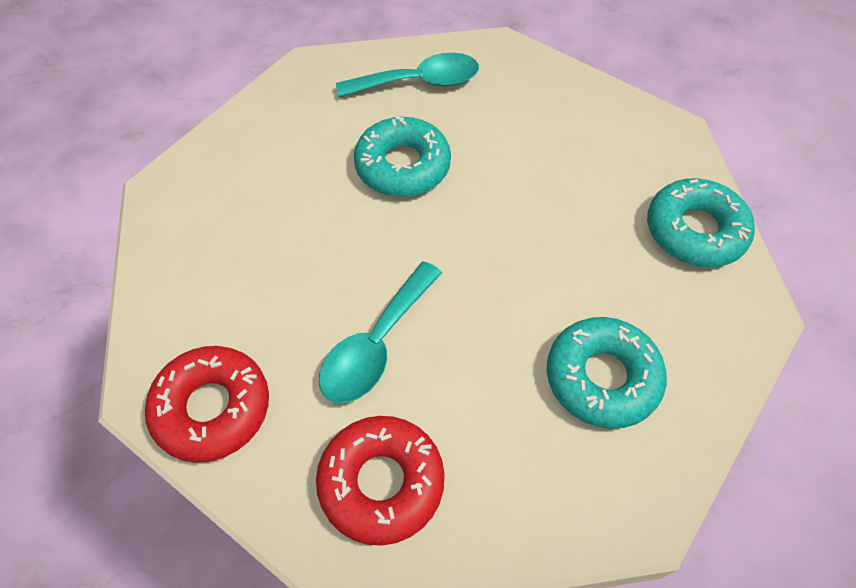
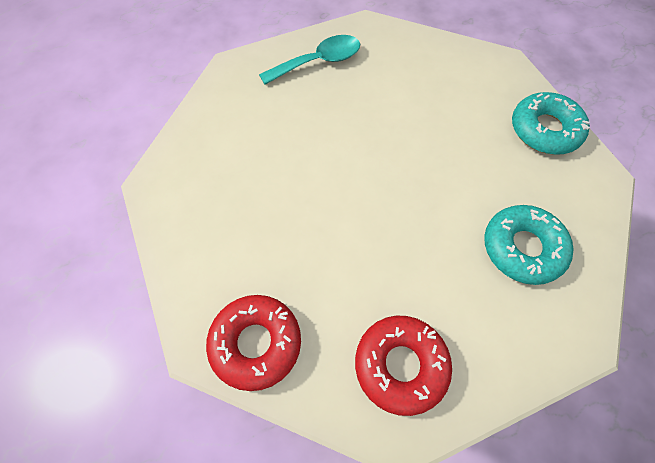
camera: 15 degrees left, 5 degrees up
turquoise spoon [319,261,442,403] -> none
turquoise donut [354,117,451,197] -> none

